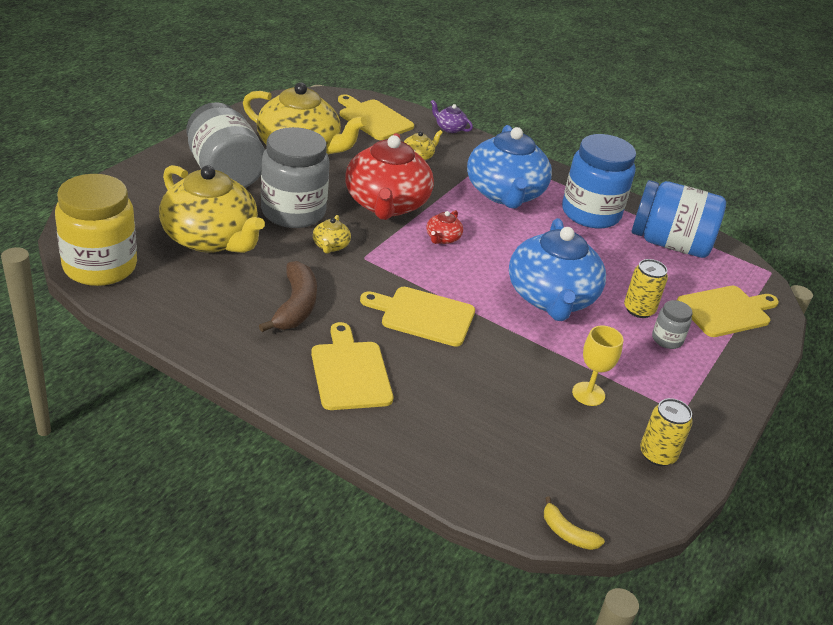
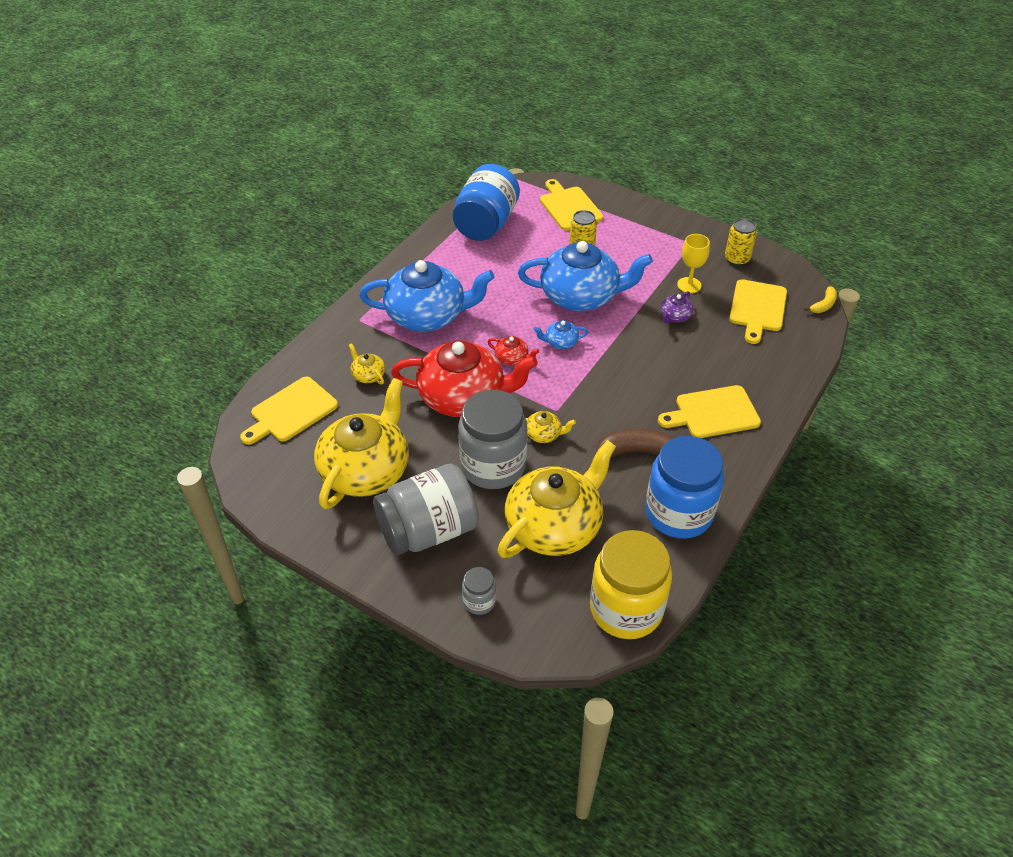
camera: 85 degrees left, 10 degrees up
yellow cutting board [360,287,475,347] -> yellow cutting board moved to [729,279,787,344]
purple teapot [431,100,473,133] -> purple teapot moved to [660,291,693,323]
blue jar [562,134,636,229] -> blue jar moved to [645,436,724,539]
grey jar [652,300,692,349] -> grey jar moved to [462,567,496,615]
none -> blue teapot [533,320,588,349]

